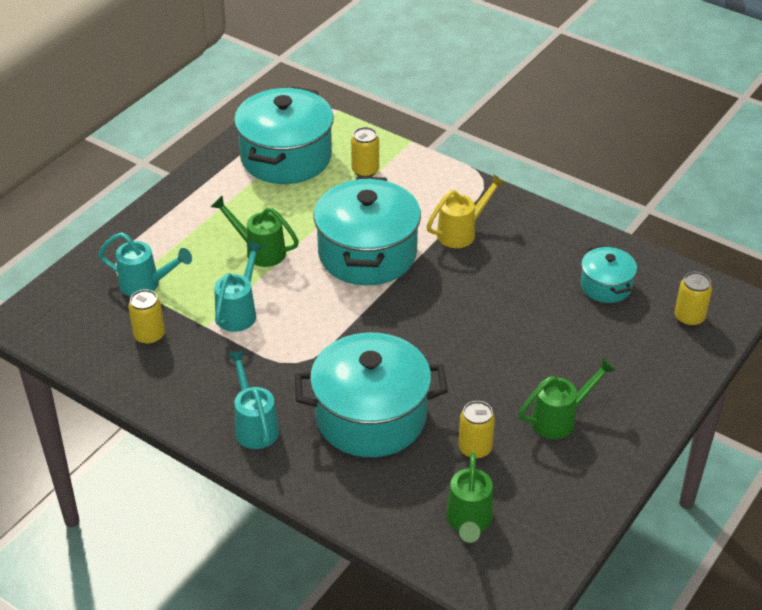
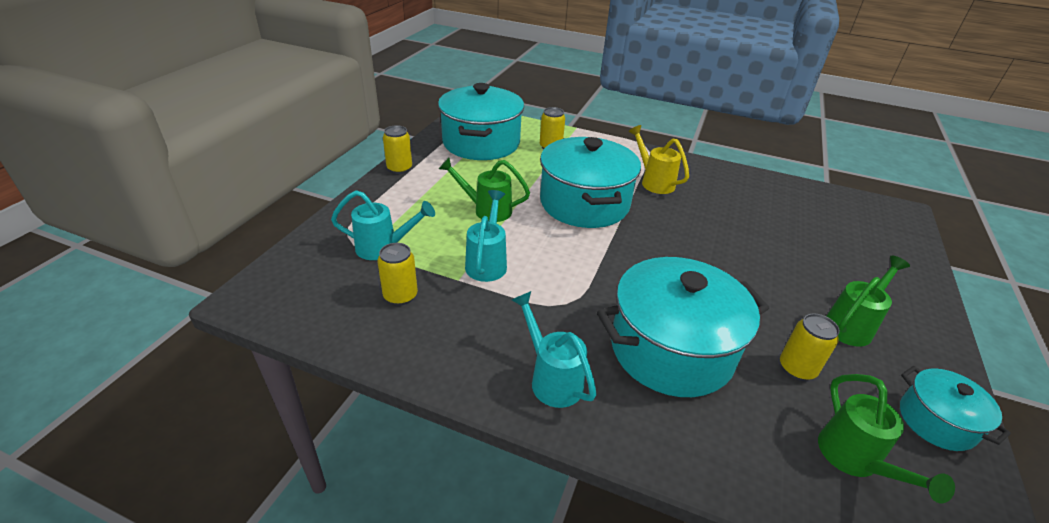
camera: 15 degrees left, 5 degrees down
yellow watering can [426,174,506,248] -> yellow watering can turned 75 degrees counterclockwise [628,125,689,194]
turquoise pot [580,245,637,303] -> turquoise pot moved to [900,366,1011,451]
yellow can [674,272,712,327] -> yellow can moved to [383,125,412,174]

